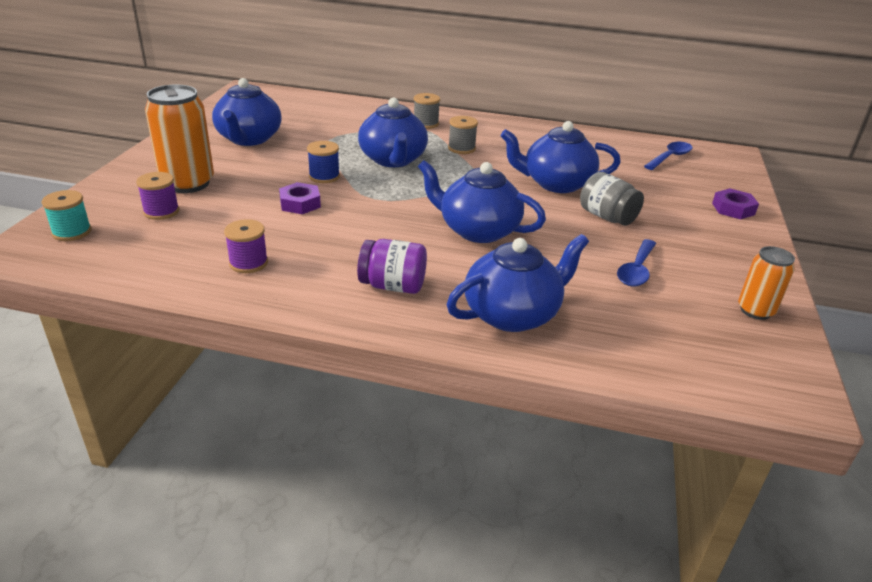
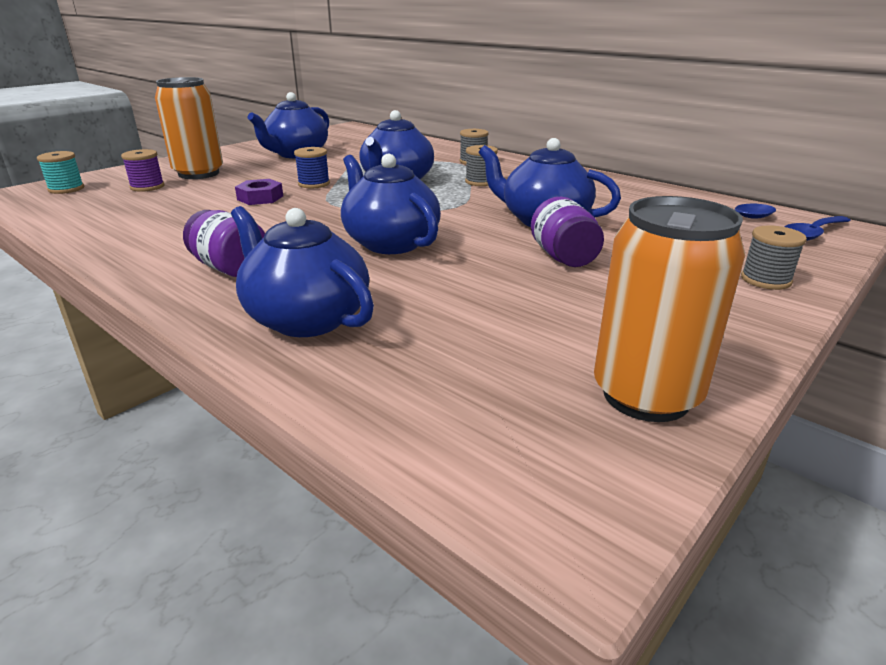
camera: 30 degrees right, 5 degrees down
purple spool [224,219,268,273] -> none
blue teapot [447,234,589,332] -> blue teapot turned 135 degrees counterclockwise [231,206,374,337]
grey jar [580,172,644,226] -> purple jar [531,197,604,267]
blue spoon [617,239,656,287] -> blue spoon moved to [784,216,851,241]
purple nut [712,188,759,220] -> grey spool [741,225,807,290]
orange can [738,246,795,320] -> orange can [594,196,745,422], size x1.75

